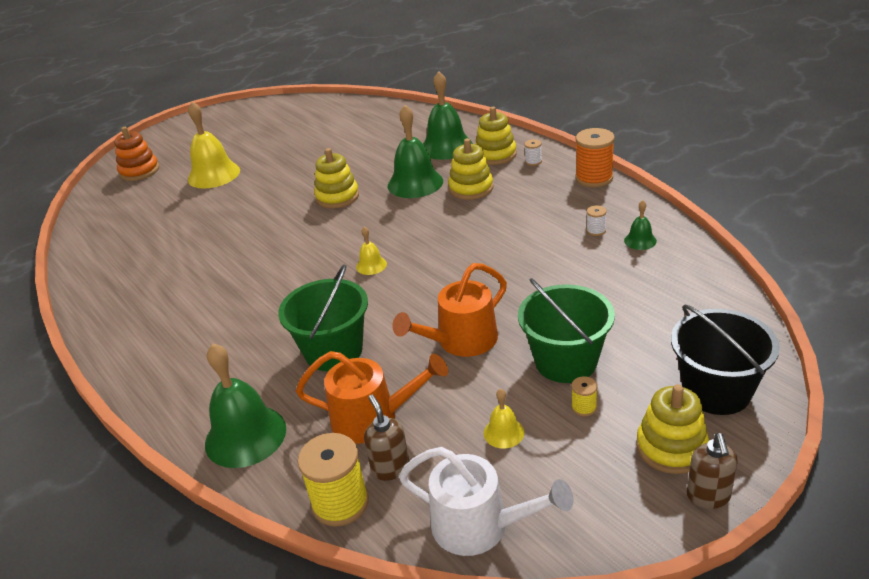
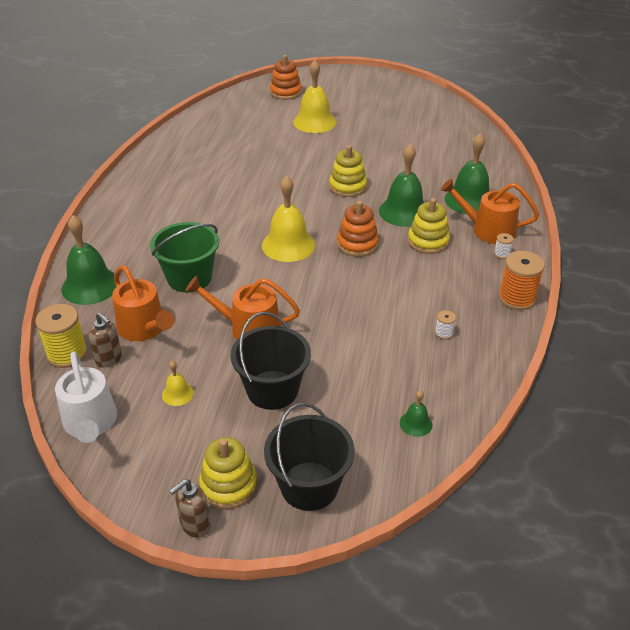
camera: 45 degrees right, 5 degrees up
yellow bell [356,226,387,275] -> yellow bell [262,176,315,262], size x2.08
brown soap dispenser [364,395,409,481] -> brown soap dispenser turned 105 degrees clockwise [88,313,122,368]
yellow stacking toy [476,107,517,165] -> orange watering can [441,179,539,244]
green bucket [518,278,615,383] -> black bucket [230,312,311,410]
yellow spool [571,376,598,416] -> none
green bell [624,200,657,250] -> green bell moved to [400,390,433,437]
none -> orange stacking toy [337,201,379,257]

